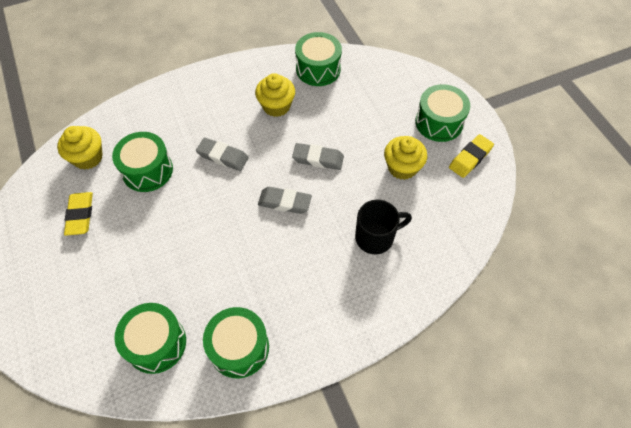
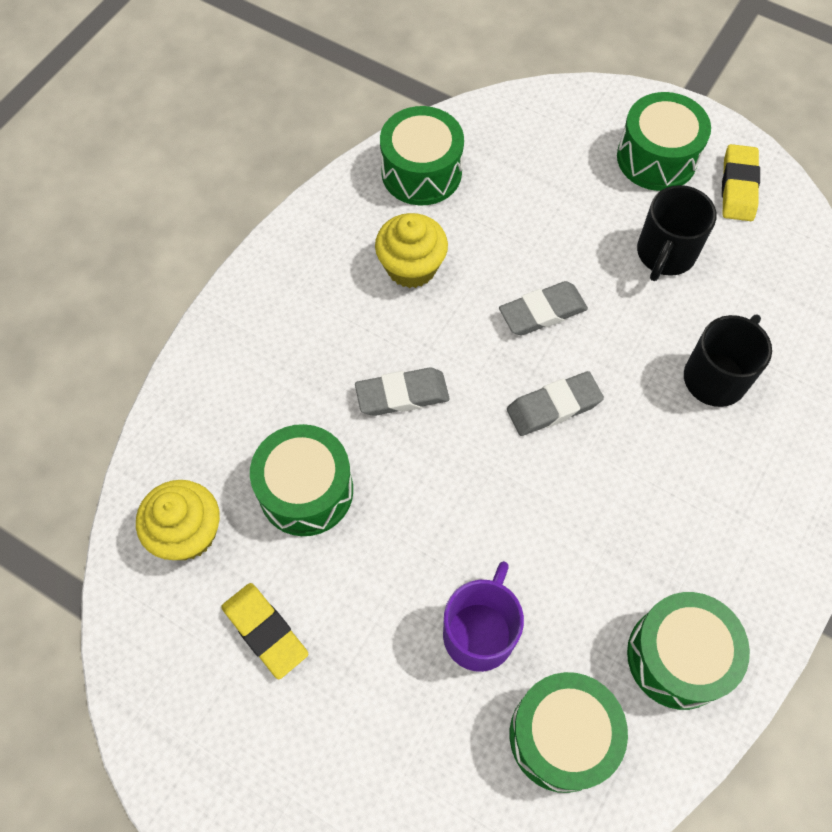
camera: 35 degrees left, 5 degrees up
yellow cupcake [384,136,427,180] -> black mug [637,185,716,281]
none -> purple mug [443,561,524,672]

